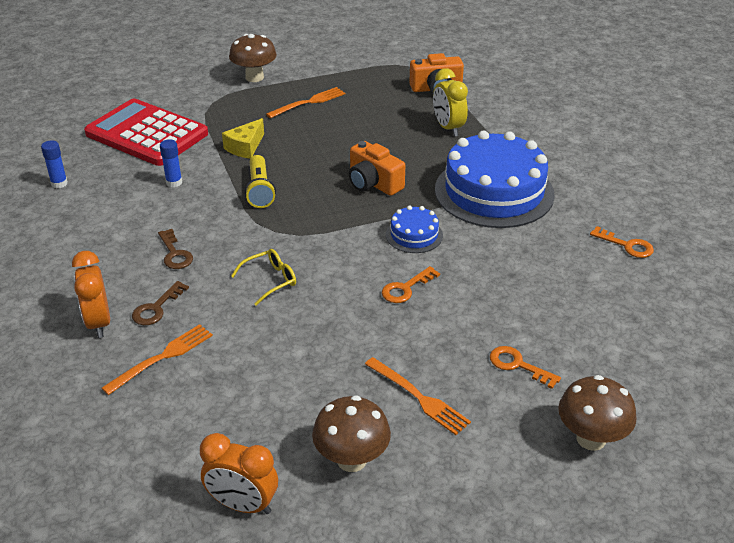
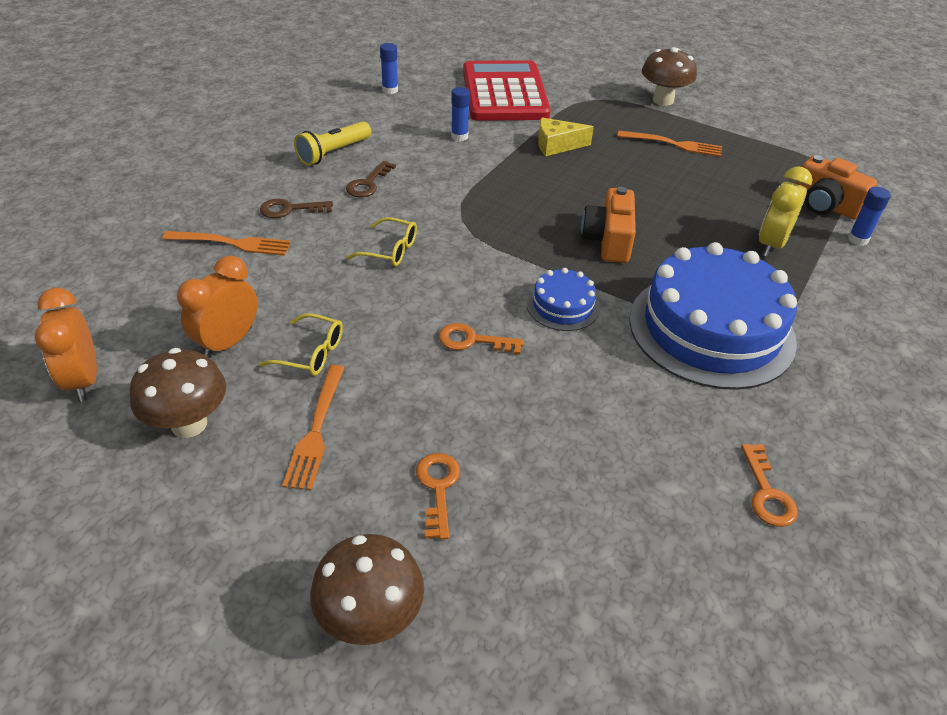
camera: 50 degrees right, 5 degrees up
orange clock [72,251,110,338] -> orange clock moved to [177,255,258,358]
yellow flashlight [245,155,276,208] -> yellow flashlight moved to [294,121,371,166]
none -> yellow glasses [259,313,343,376]
none -> blue glue stick [848,187,891,245]

